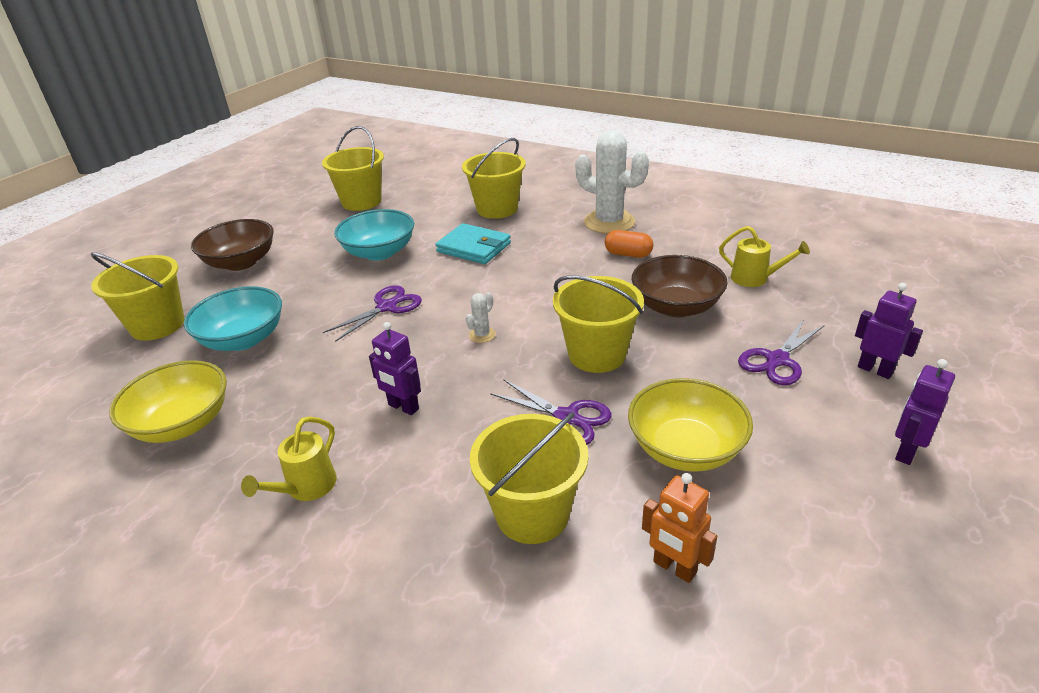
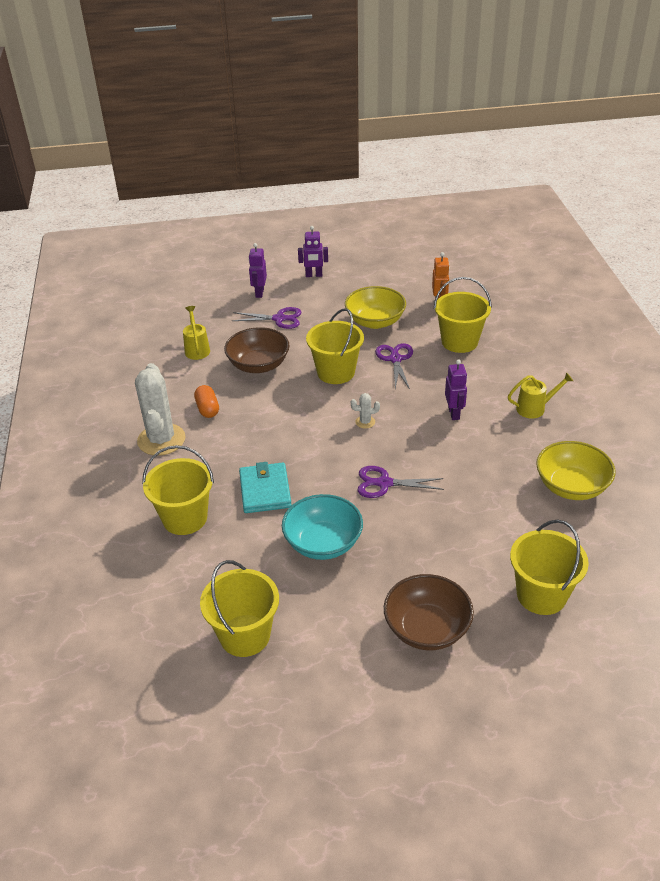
camera: 130 degrees left, 5 degrees up
turquoise bowl [184,286,282,351] -> none

